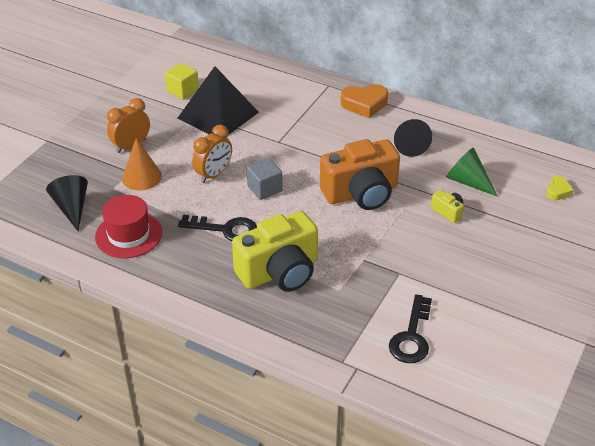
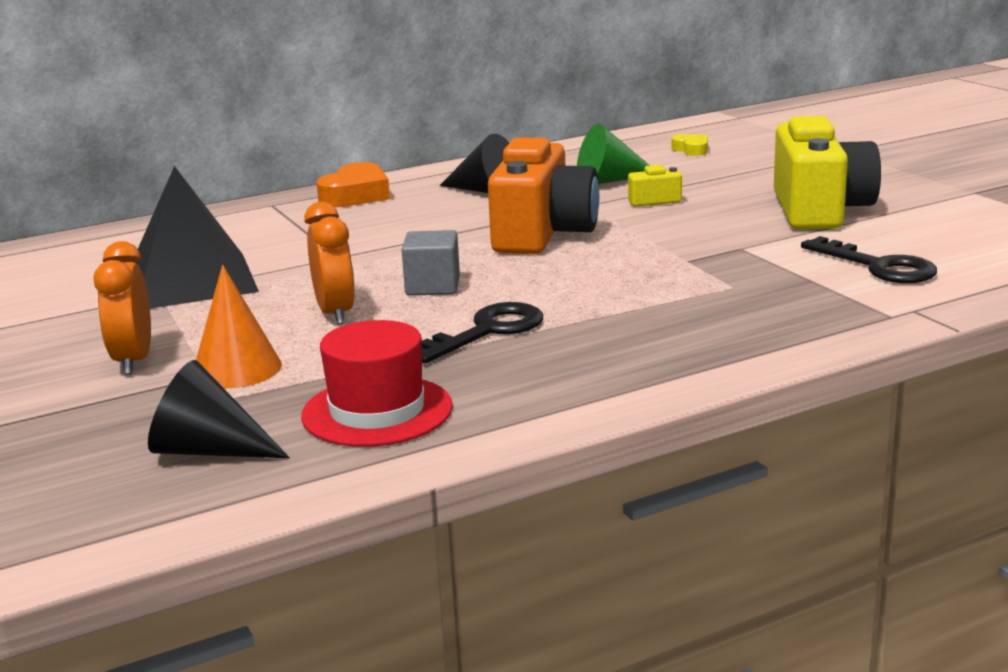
camera: 55 degrees left, 20 degrees down
yellow cube [165,63,199,100] -> none
yellow camera [232,211,318,292] -> yellow camera moved to [774,116,881,229]

